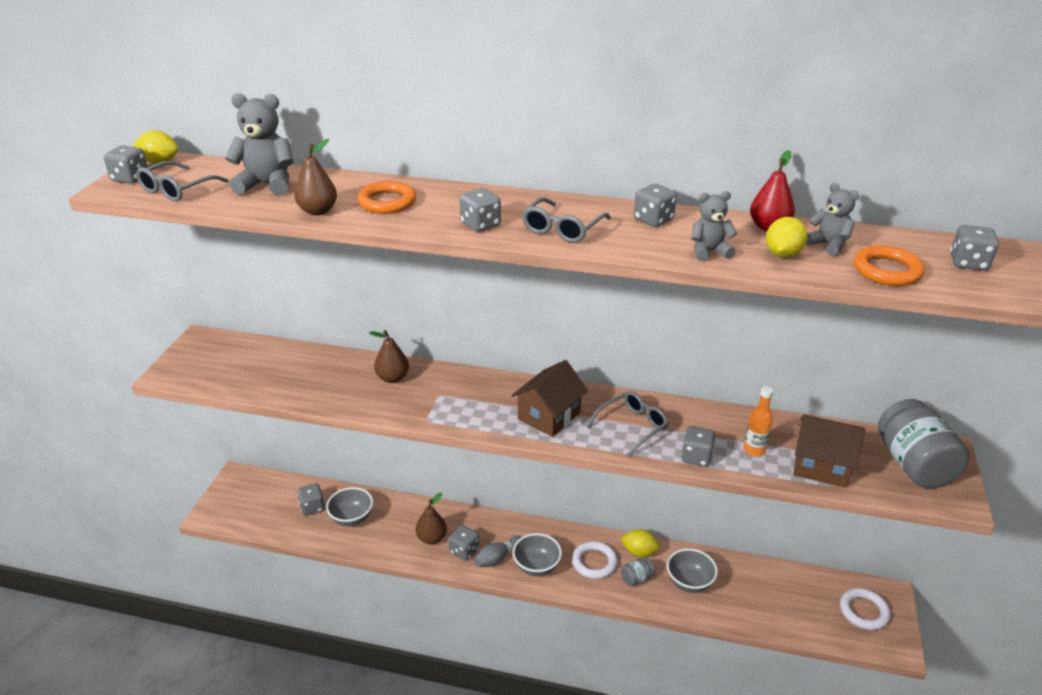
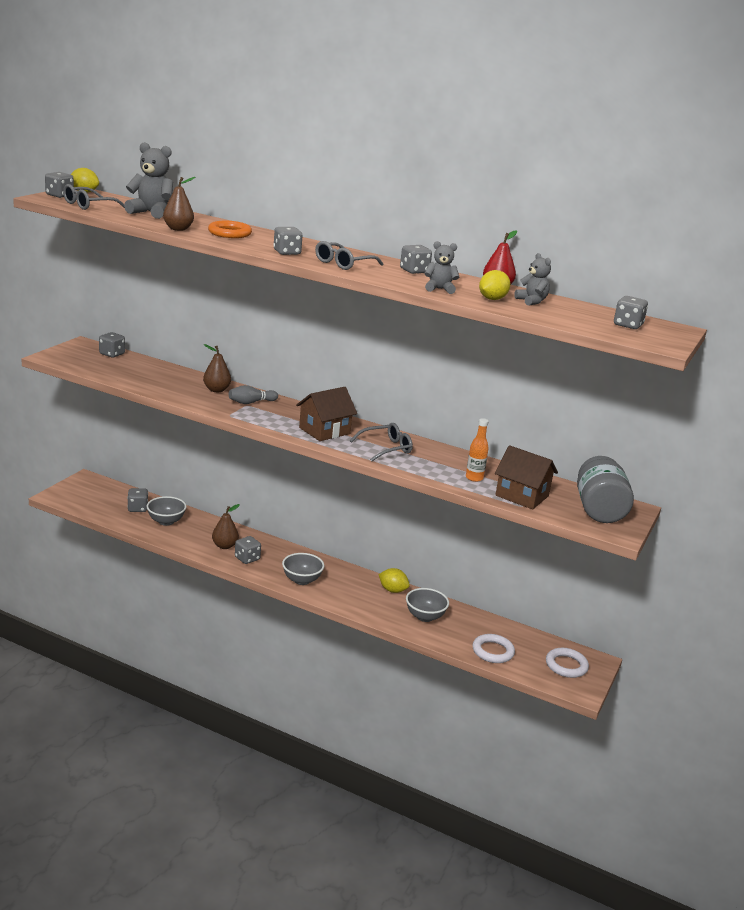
camera: 10 degrees right, 10 degrees down
grey bowling pin [474,536,522,567] -> grey bowling pin moved to [229,385,278,404]
white ring [572,541,618,579] -> white ring moved to [473,634,515,663]
grey jar [621,557,655,587] -> none
grey dice [681,426,716,467] -> grey dice moved to [99,332,125,357]
orange ring [854,245,925,286] -> none

